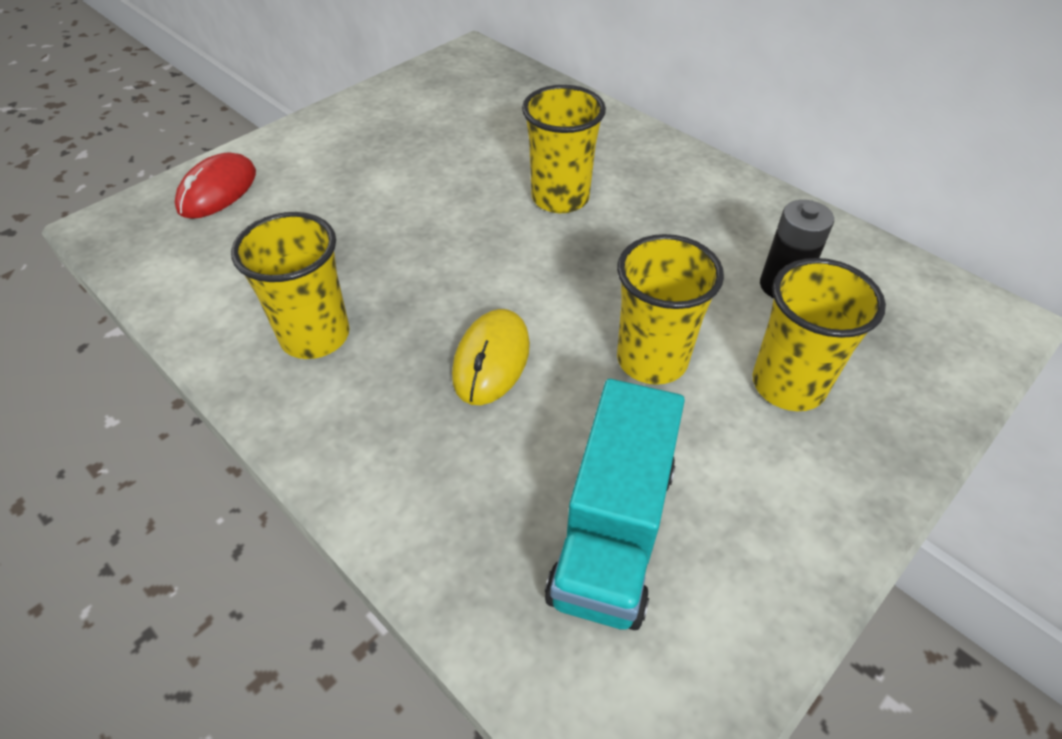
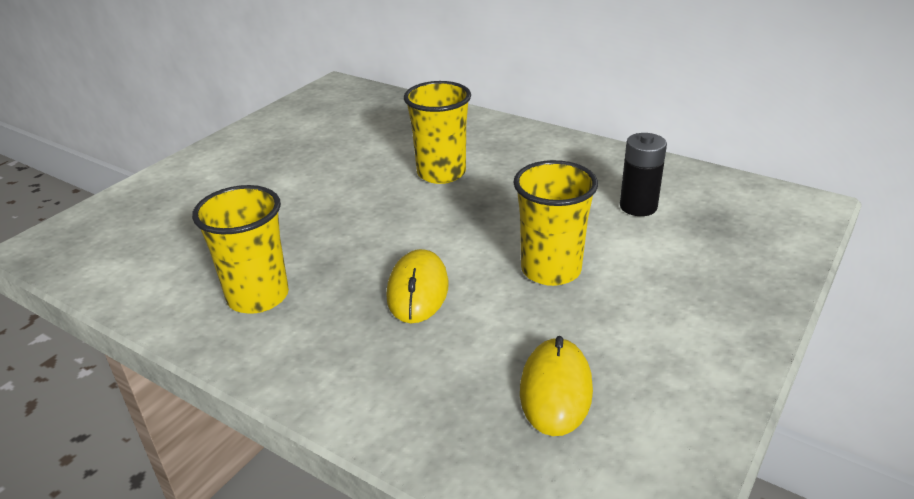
camera: 10 degrees left, 15 degrees down
red mouse [175,152,256,219] -> none
turquoise truck [545,379,685,630] -> yellow mouse [520,336,593,436]
yellow cup [752,258,886,411] -> none

